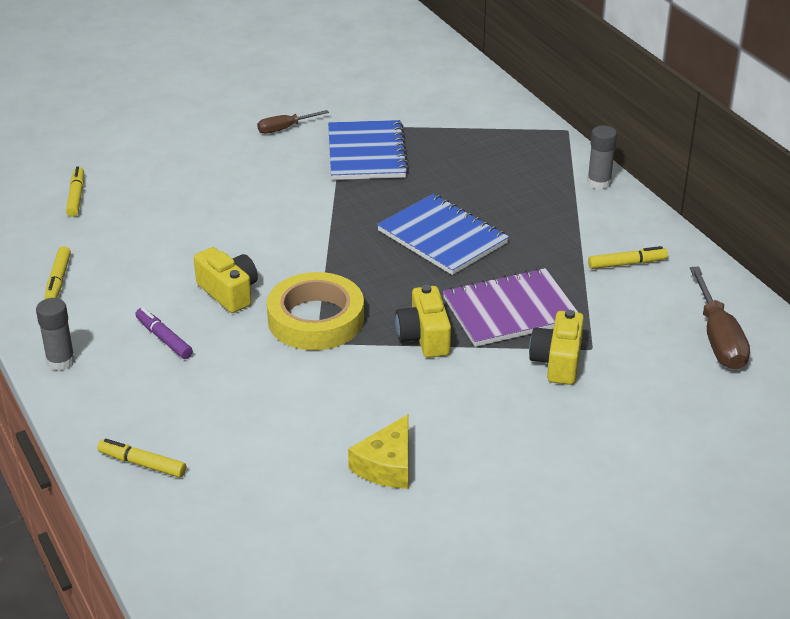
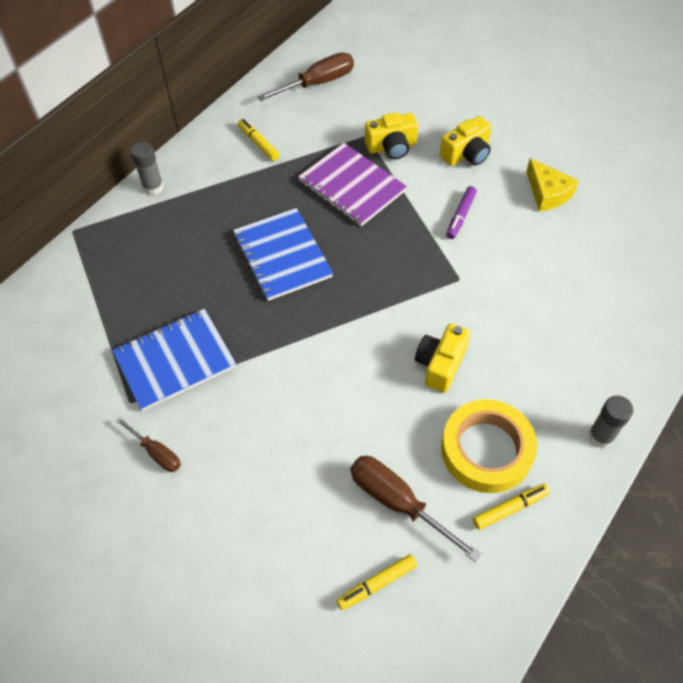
camera: 115 degrees left, 20 degrees up
yellow marker [97,439,186,478] -> none
purple marker [135,308,193,359] -> purple marker moved to [446,186,477,239]
yellow tape [267,272,364,350] -> yellow tape moved to [441,399,537,493]
yellow cheese [348,414,409,489] -> yellow cheese turned 60 degrees clockwise [526,158,579,211]
blue notebook [377,194,509,275] -> blue notebook turned 45 degrees counterclockwise [233,208,333,301]
yellow camera [395,285,451,358] -> yellow camera moved to [440,116,492,166]
none -> brown screwdriver [350,456,481,562]

